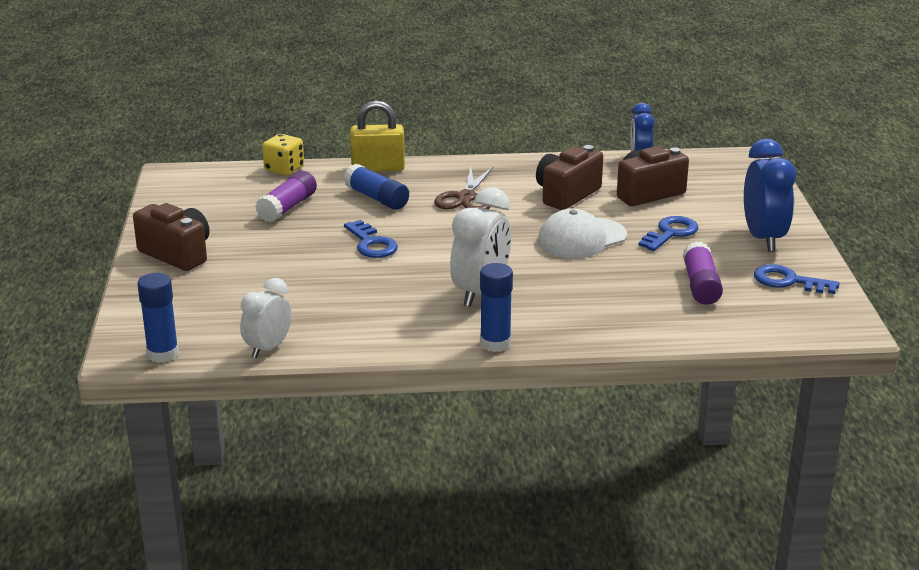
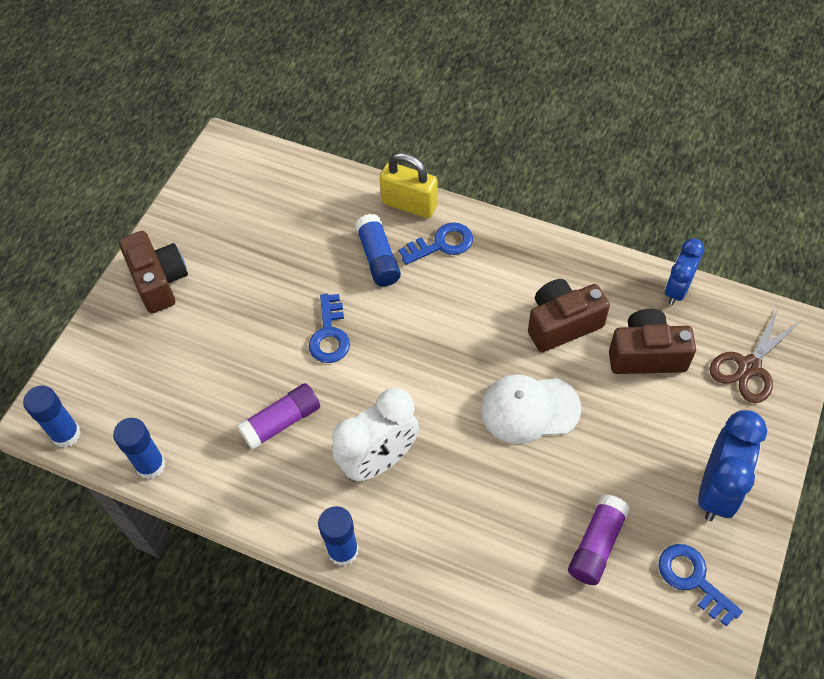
camera: 30 degrees right, 30 degrees up
white clock [240,278,292,358] -> blue glue stick [113,418,166,479]
purple glue stick [256,171,317,222] -> purple glue stick moved to [237,383,320,450]
yellow dice [262,134,304,175] -> none
brown scissors [434,166,494,209] -> brown scissors moved to [710,309,803,403]
blue key [638,216,699,251] -> blue key moved to [399,222,473,265]

